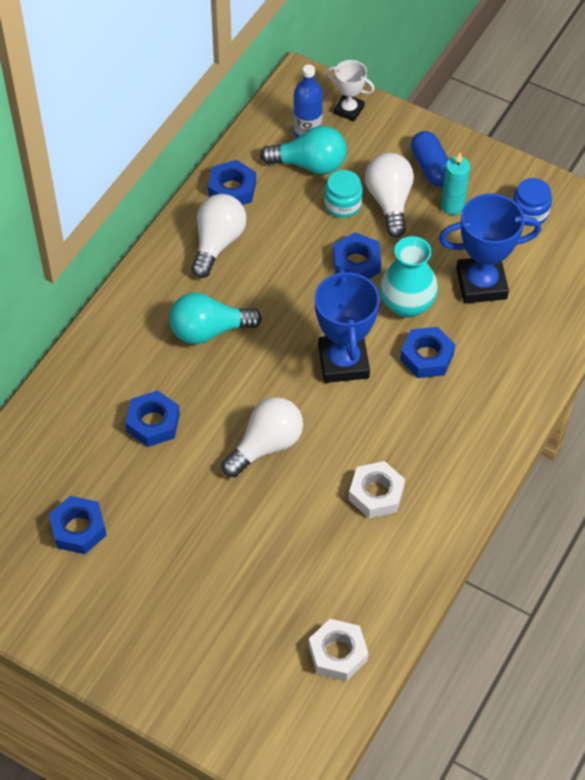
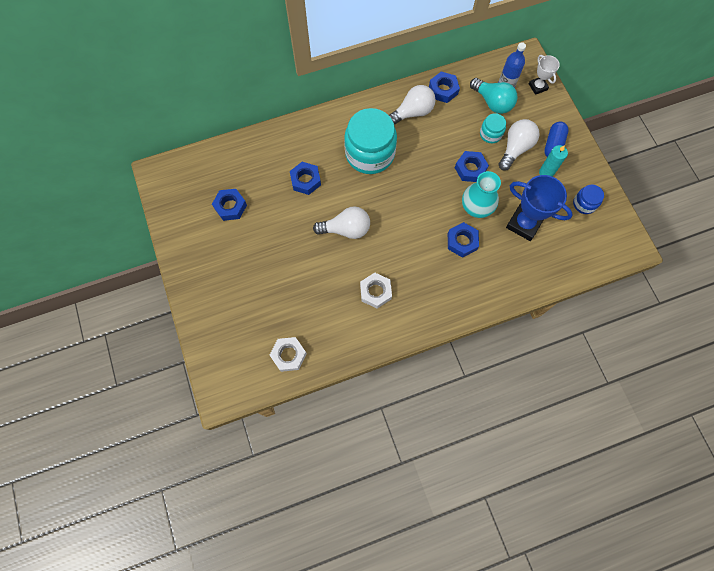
camera: 40 degrees right, 15 degrees up
turquoise light bulb [169,292,262,344] -> turquoise jar [344,108,397,174]
blue trophy [315,267,380,383] -> none

